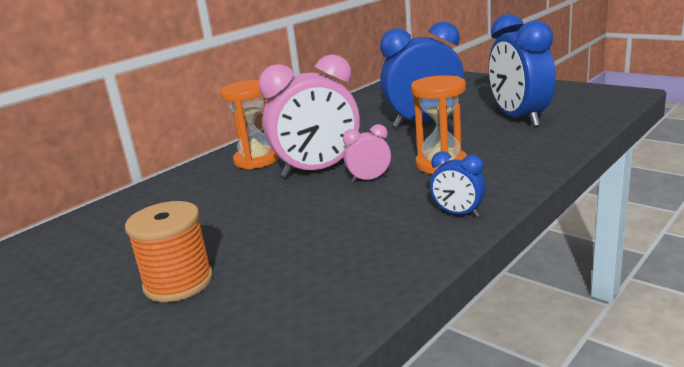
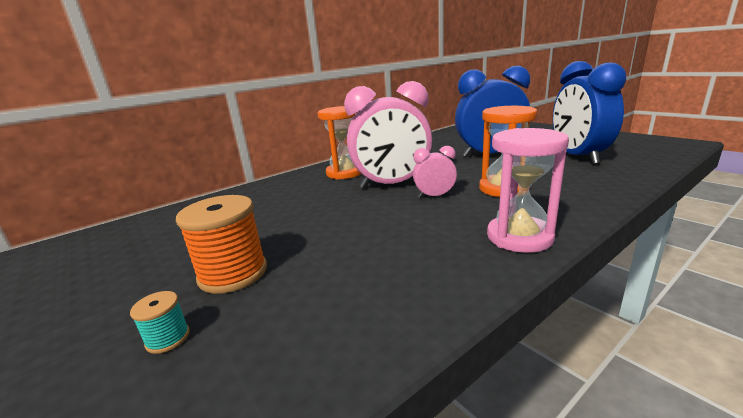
camera: 10 degrees right, 0 degrees up
blue clock [430,151,486,217] -> pink hourglass [487,128,569,253]
none -> turquoise spool [130,291,190,354]

